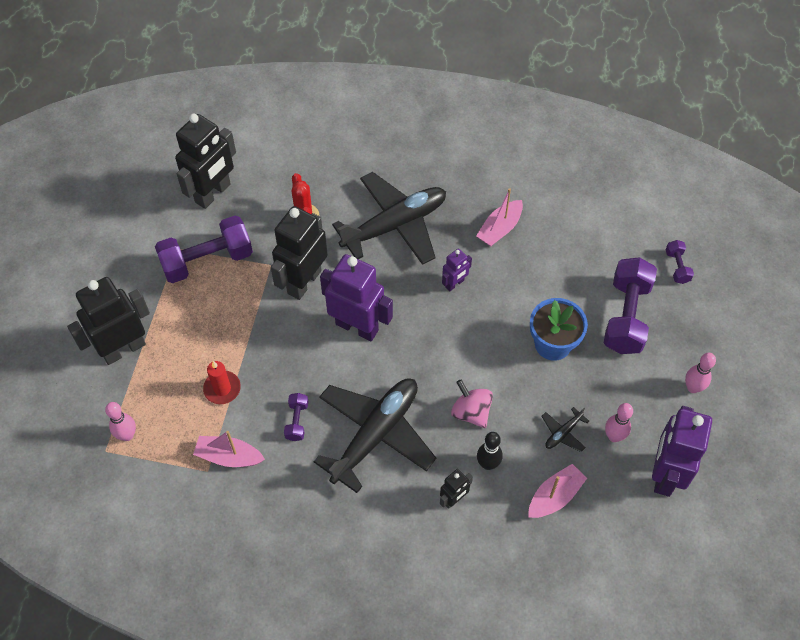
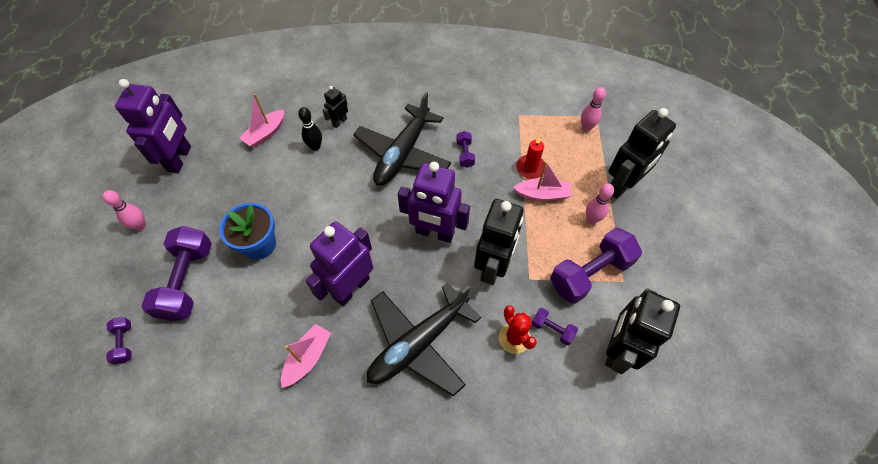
camera: 170 degrees right, 0 degrees up
pink boat [193,431,265,467] -> pink boat moved to [513,161,572,201]
purple robot [442,249,472,291] -> purple robot [306,221,373,306], size x2.06
pink spinning top [451,380,493,428] -> none
black plane [541,407,589,452] -> none
pink bowling pin [605,403,633,442] -> pink bowling pin moved to [586,184,614,224]
none -> purple dumbbell [531,308,578,345]

